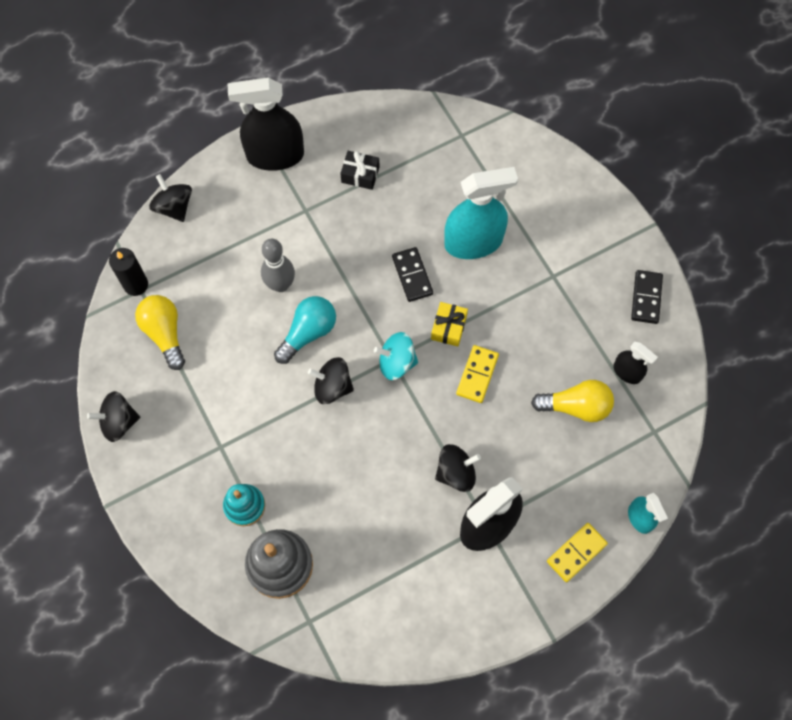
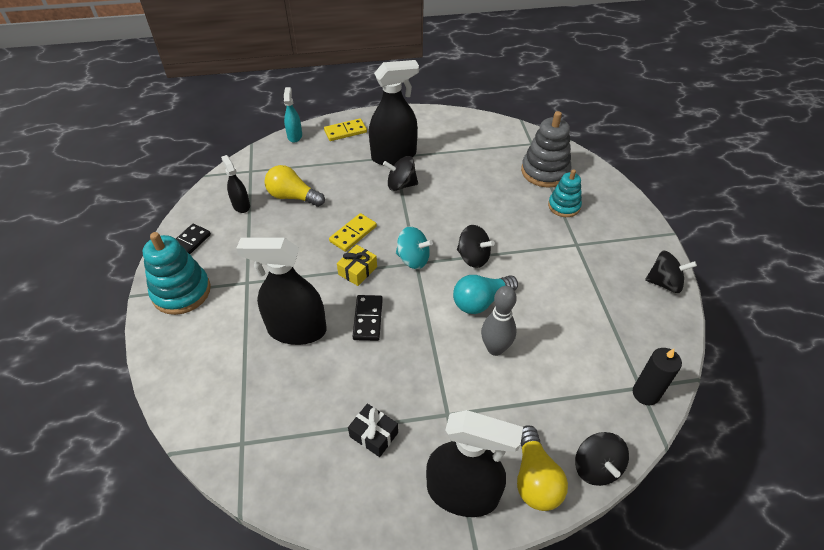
camera: 160 degrees left, 20 degrees down
yellow light bulb [135,295,185,370] -> yellow light bulb moved to [517,425,568,511]
turquoise spray bottle [444,167,518,259] -> black spray bottle [236,238,327,345]
none -> turquoise stacking toy [143,232,211,315]

